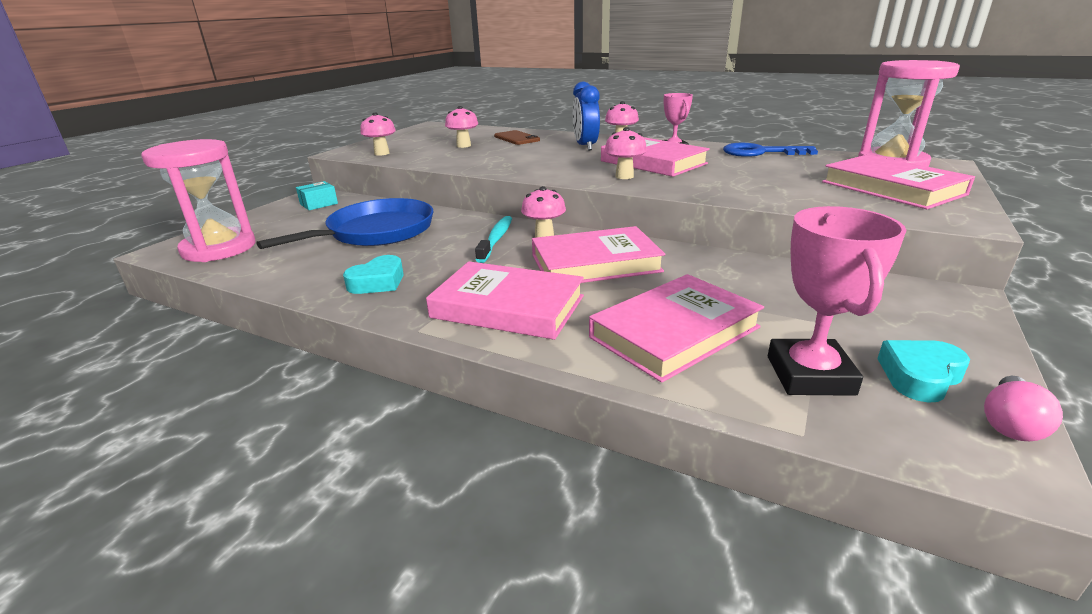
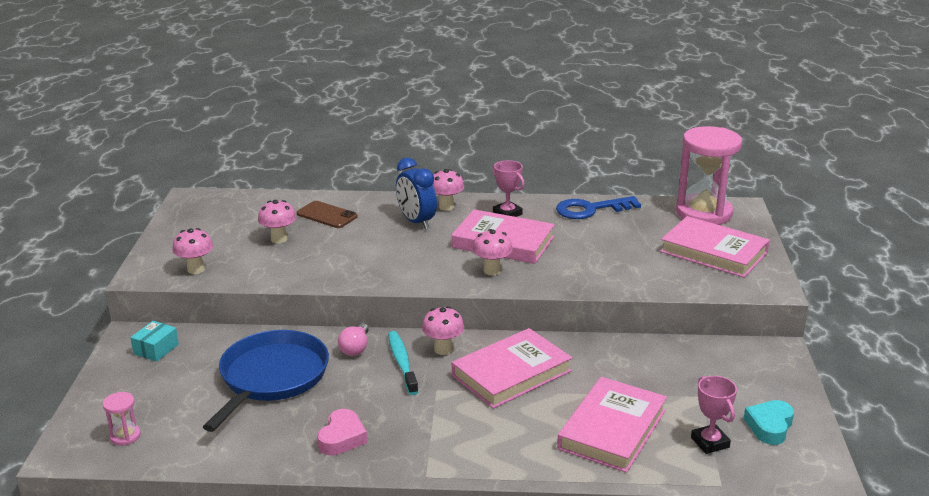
camera: 25 degrees left, 0 degrees up
pink hourglass [141,139,255,262] -> pink hourglass [103,392,141,446], size x0.41
turquoise heart [343,255,404,294] -> pink heart [317,409,367,455]
pink book [426,261,584,340] -> none
pink trophy [768,206,907,396] -> pink trophy [691,376,737,454], size x0.64
pink light bulb [984,376,1063,441] -> pink light bulb moved to [338,323,369,356]

